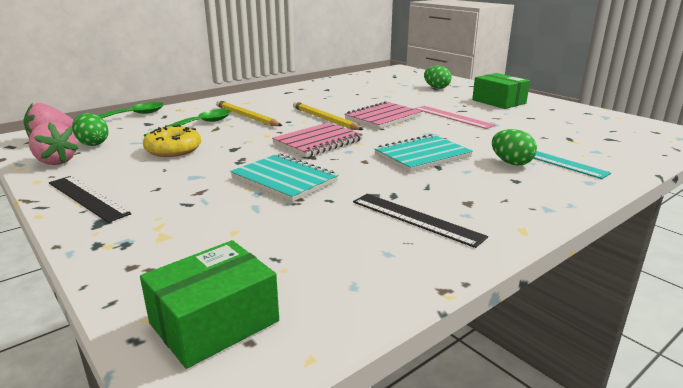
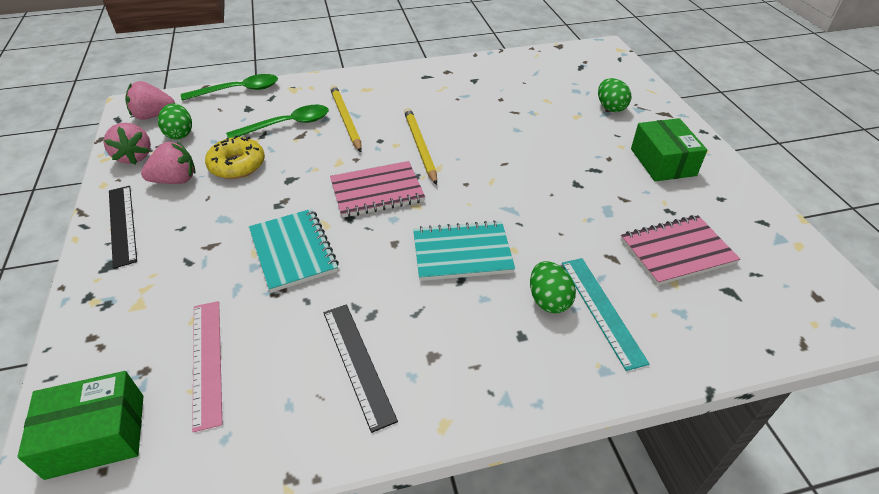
camera: 25 degrees right, 20 degrees up
pink notebook [344,101,422,129] -> pink notebook moved to [620,215,740,286]
pink ruler [415,106,495,129] -> pink ruler moved to [192,301,222,432]
none -> pink strawberry [141,142,196,184]

